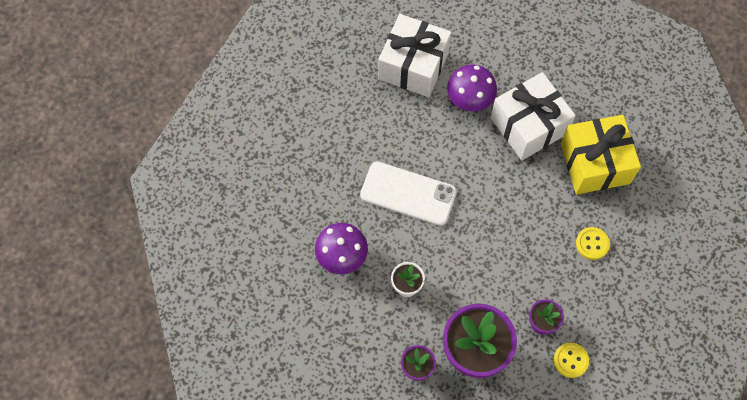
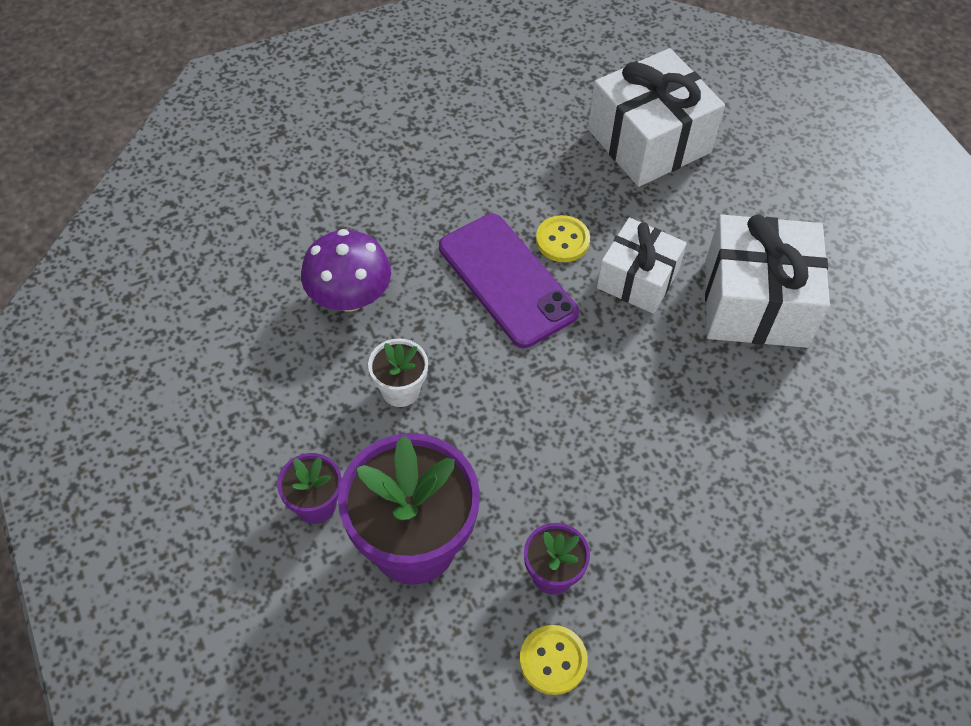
camera: 35 degrees right, 10 degrees down
white phone [360,161,457,226] -> purple phone [439,214,579,348]
purple mushroom [447,64,497,112] -> none
yellow gift [561,115,641,195] -> none
yellow button [576,227,610,260] -> yellow button moved to [536,215,590,262]
none -> white gift [597,218,687,314]

